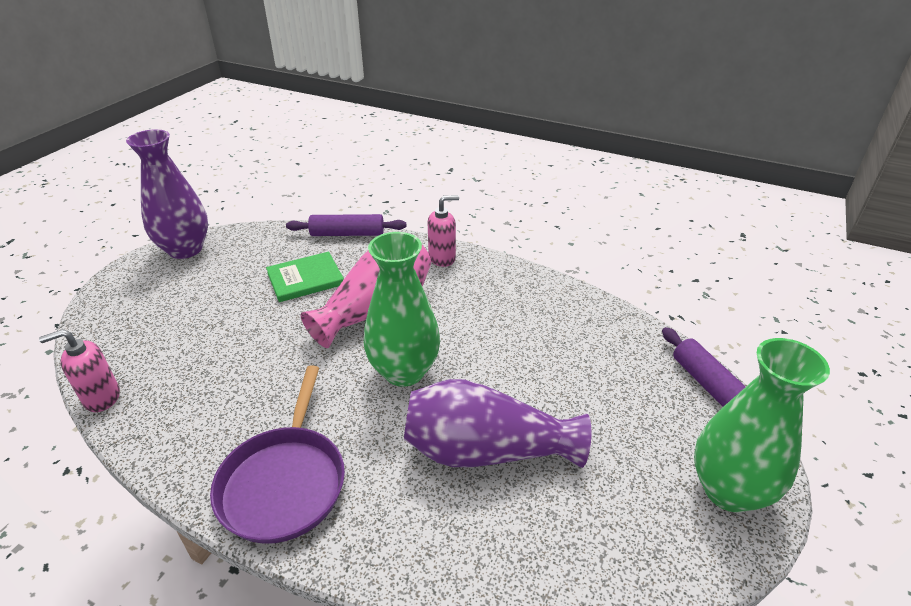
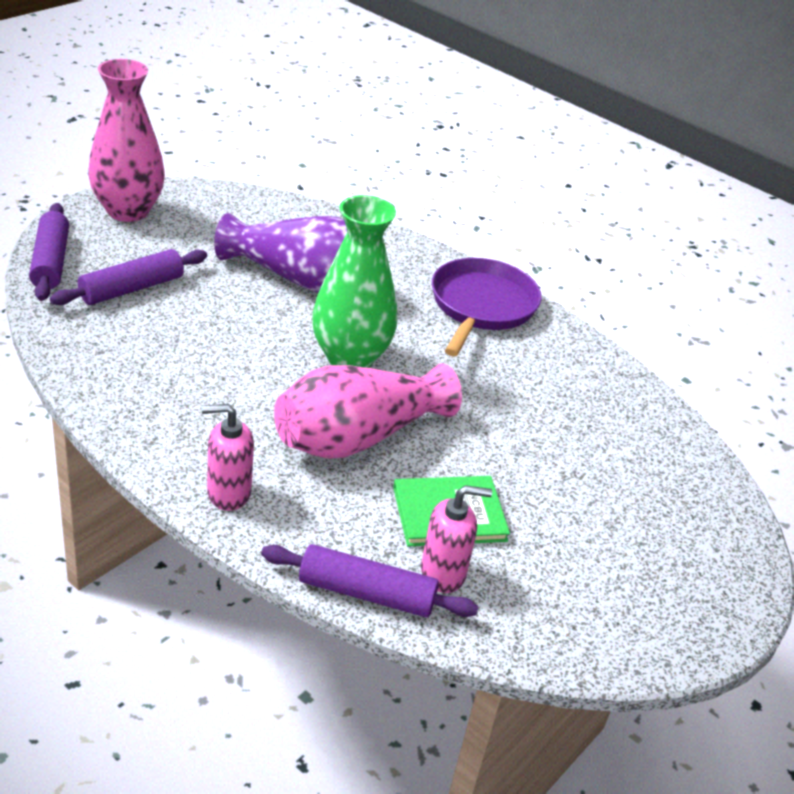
camera: 170 degrees left, 0 degrees up
pink soap dispenser [39,329,120,412] -> pink soap dispenser moved to [421,485,492,593]
purple vase [126,129,208,259] -> none
green vase [694,338,830,512] -> pink vase [88,59,165,222]
none -> purple rolling pin [50,249,207,305]

